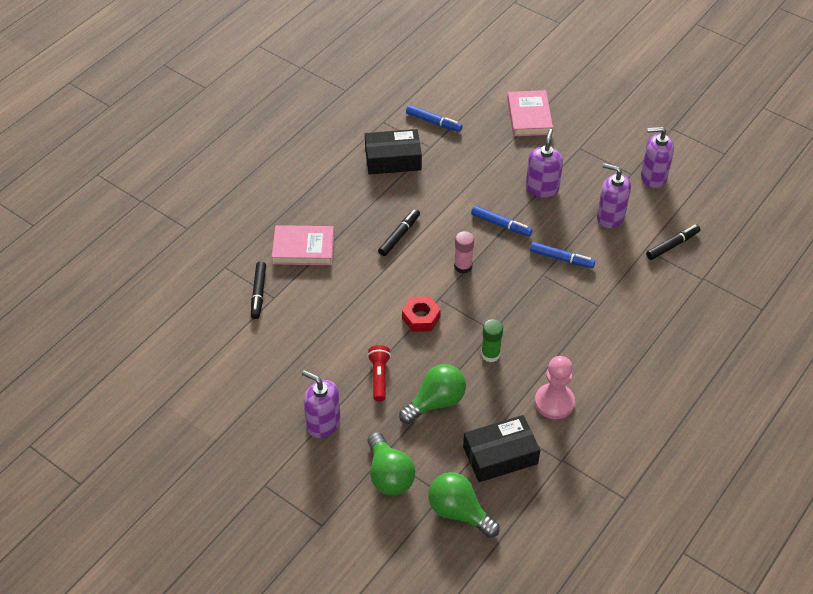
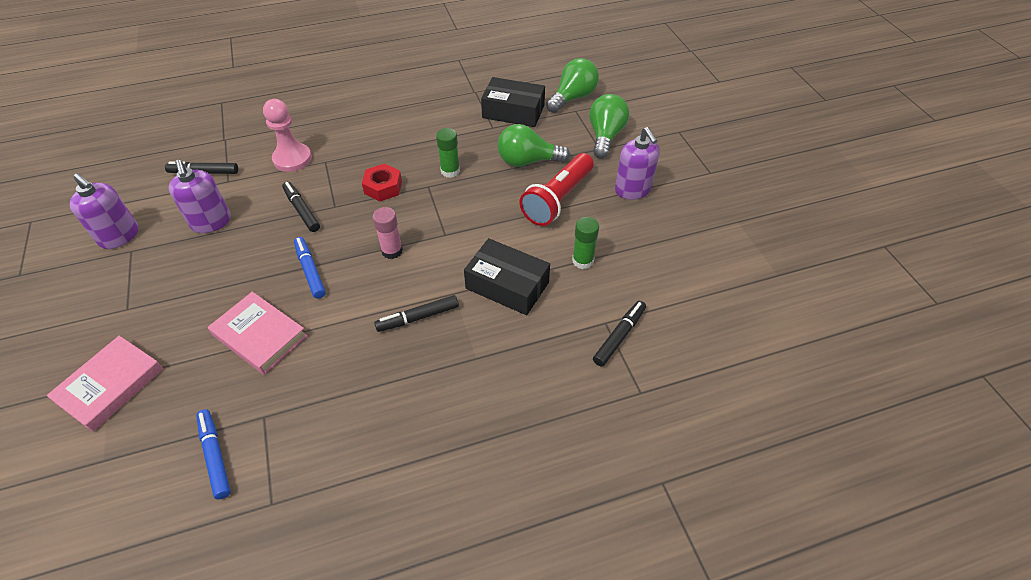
camera: 145 degrees left, 0 degrees up
pink book [272,225,334,265] -> pink book moved to [208,292,307,375]
black box [365,129,422,175] -> black box moved to [464,238,550,315]
red flashlight [367,345,391,402] -> red flashlight [519,153,594,226], size x1.70
red nut [402,296,441,332] -> red nut moved to [362,163,402,202]
green light bulb [429,472,500,538] -> green light bulb turned 120 degrees counterclockwise [546,58,599,113]
purple soap dispenser [526,129,563,197] -> none
blue marker [530,242,595,268] -> black marker [282,182,320,232]
pink pawn [535,356,575,419] -> pink pawn moved to [263,99,312,172]
none -> green glue stick [572,217,599,269]

